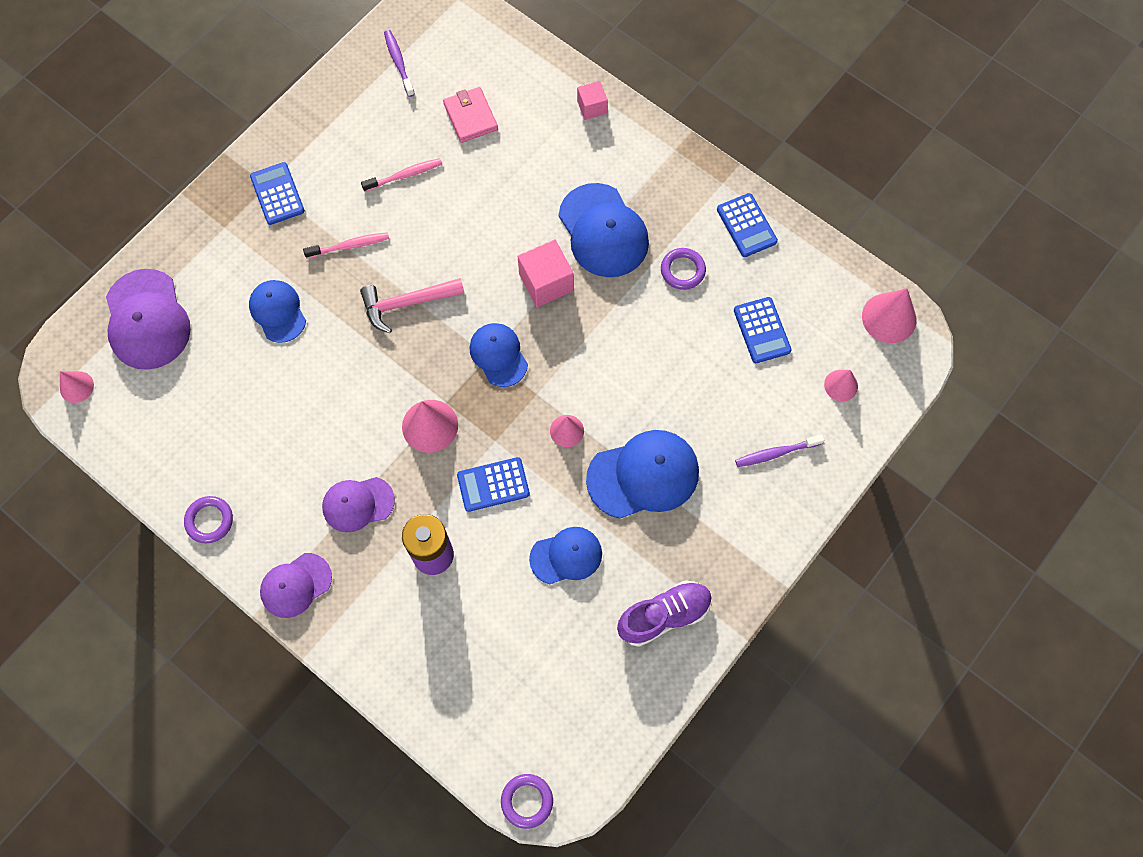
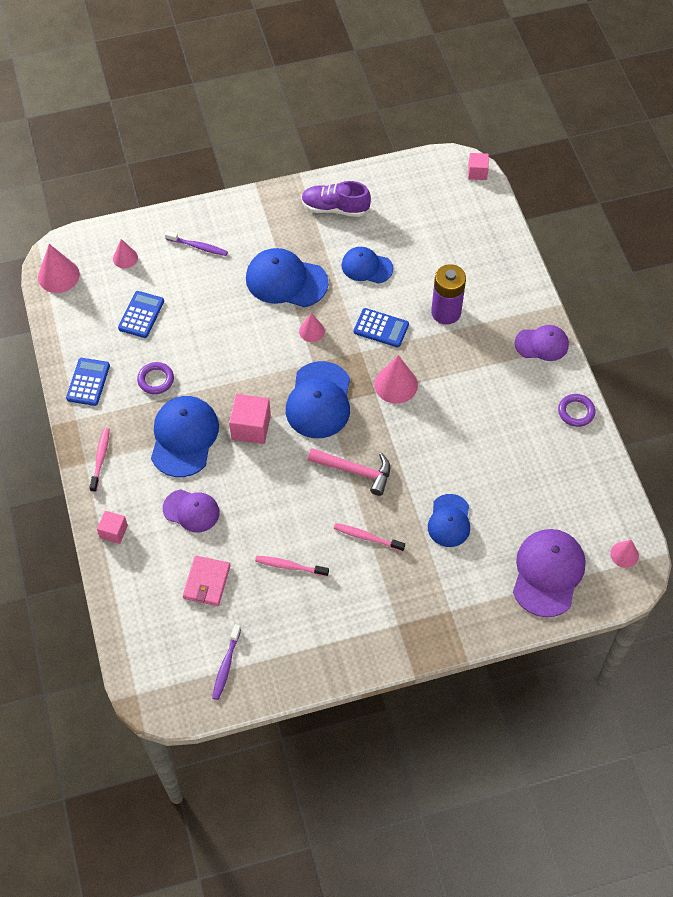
camera: 145 degrees left, 10 degrees down
blue calculator [250,162,305,225] -> none
purple cap [322,477,395,533] -> purple cap moved to [163,490,219,533]
blue cap [470,323,528,387] -> blue cap [286,361,350,438], size x1.59
purple ring [501,774,553,829] -> pink cube [468,153,489,180]
none -> pink toothbrush [89,428,110,492]

